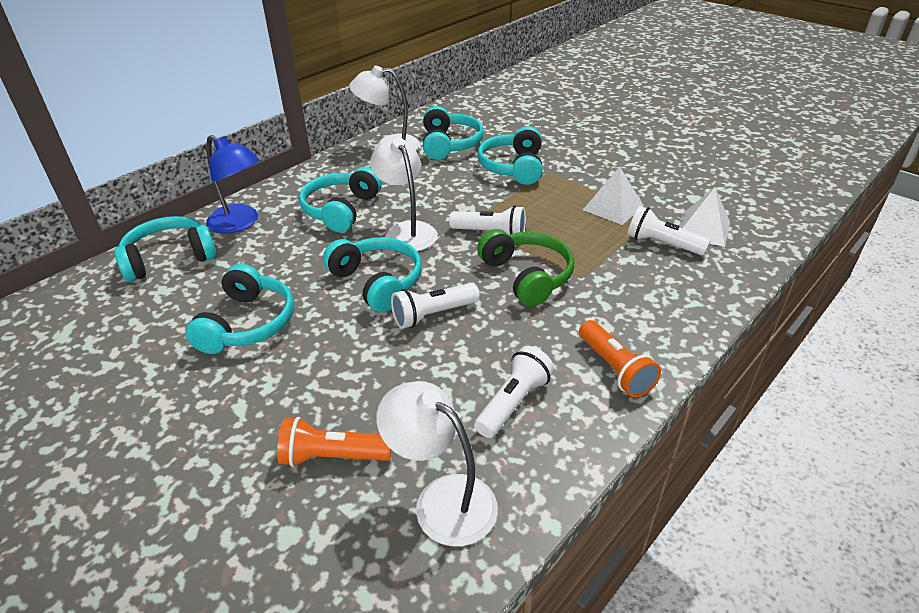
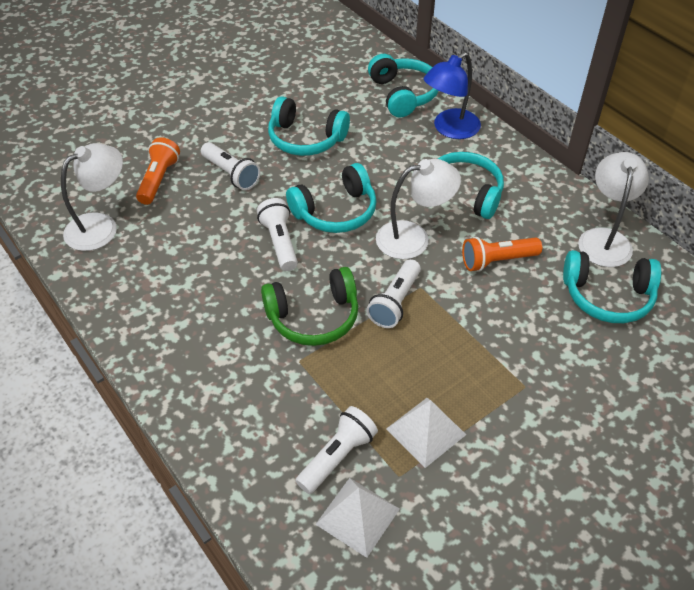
camera: 100 degrees right, 10 degrees up
white flashlight [474,346,554,438] -> white flashlight moved to [201,142,260,190]
turquoise headphones [477,126,543,185] -> none
orange flashlight [579,320,661,397] -> orange flashlight moved to [462,237,542,272]

